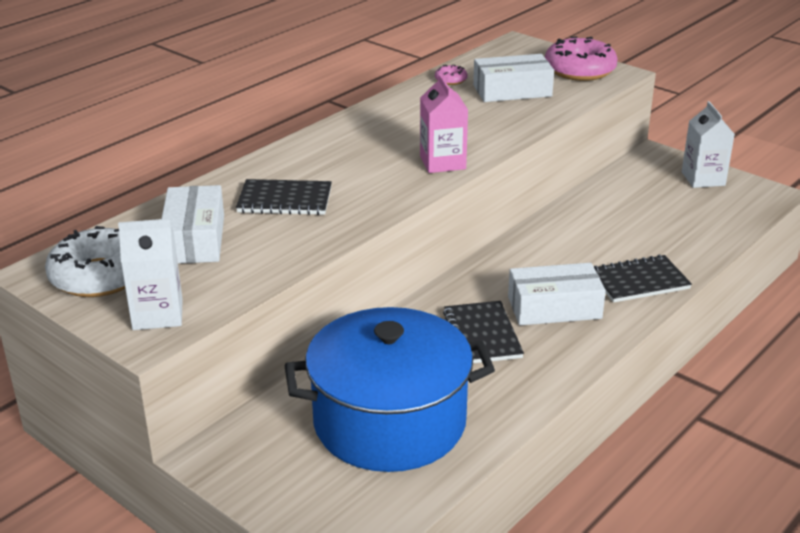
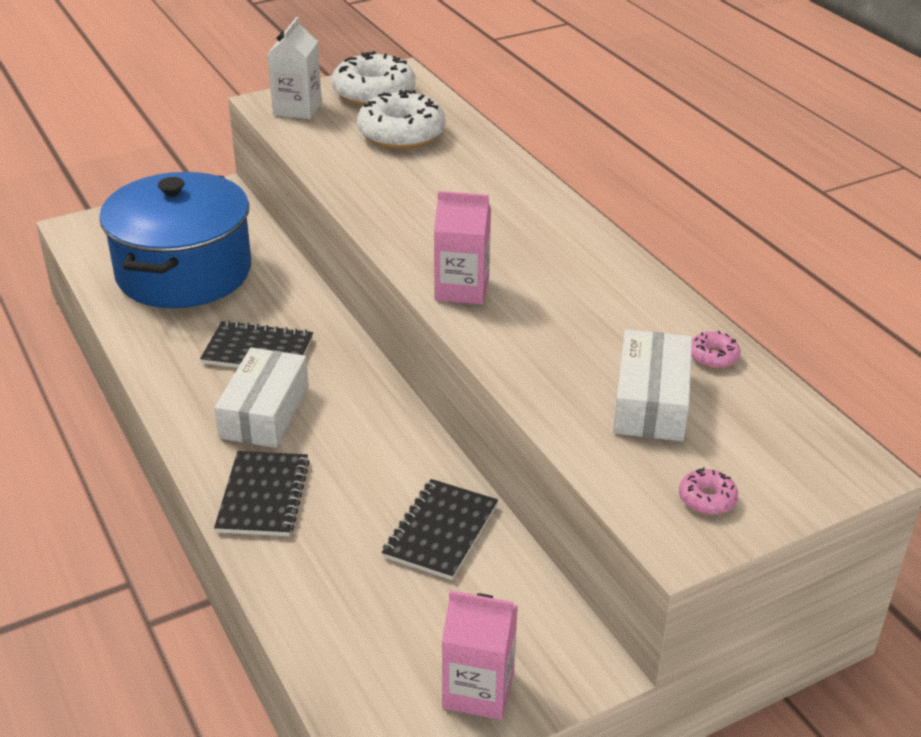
camera: 110 degrees right, 5 degrees up
white box [161,185,224,264] -> white donut [357,90,445,149]
black notebook [236,179,332,215] -> black notebook moved to [382,479,498,580]
pink donut [545,36,618,81] -> pink donut [679,467,738,515], size x0.45
white carton [682,101,735,188] -> pink carton [442,590,518,720]

